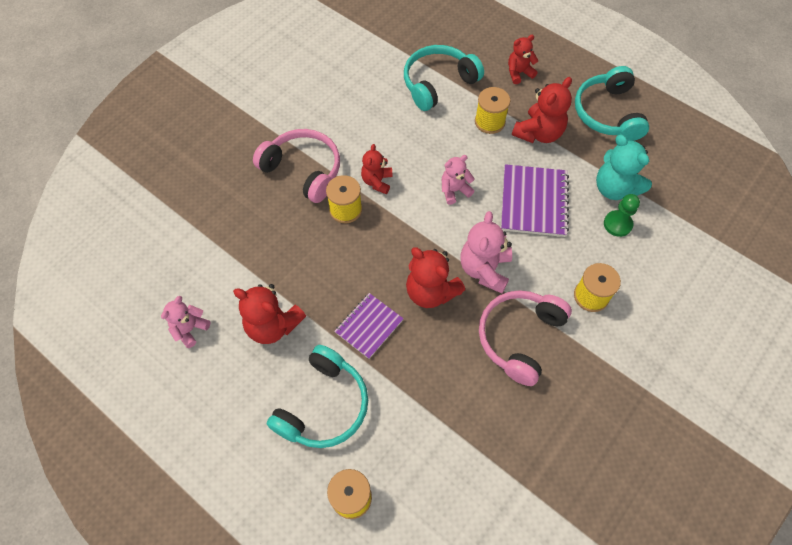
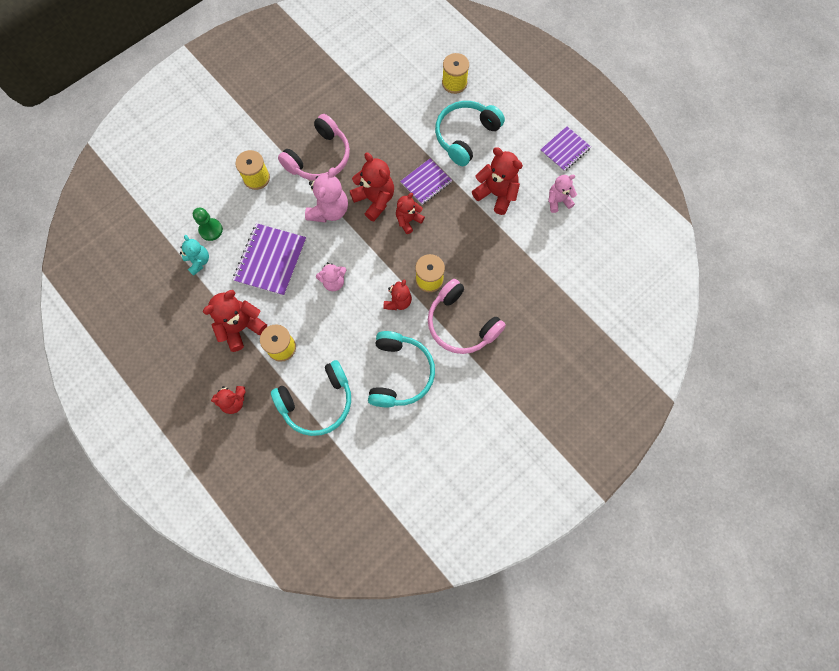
camera: 170 degrees left, 10 degrees up
pink teddy bear [161,296,211,348] -> pink teddy bear turned 150 degrees counterclockwise [548,175,577,213]
turquoise headphones [575,66,649,141] -> turquoise headphones moved to [368,331,435,407]
turquoise teddy bear [596,134,652,200] -> turquoise teddy bear [180,235,209,276], size x0.63
none -> red teddy bear [396,193,425,234]
none -> purple notebook [540,126,591,172]

